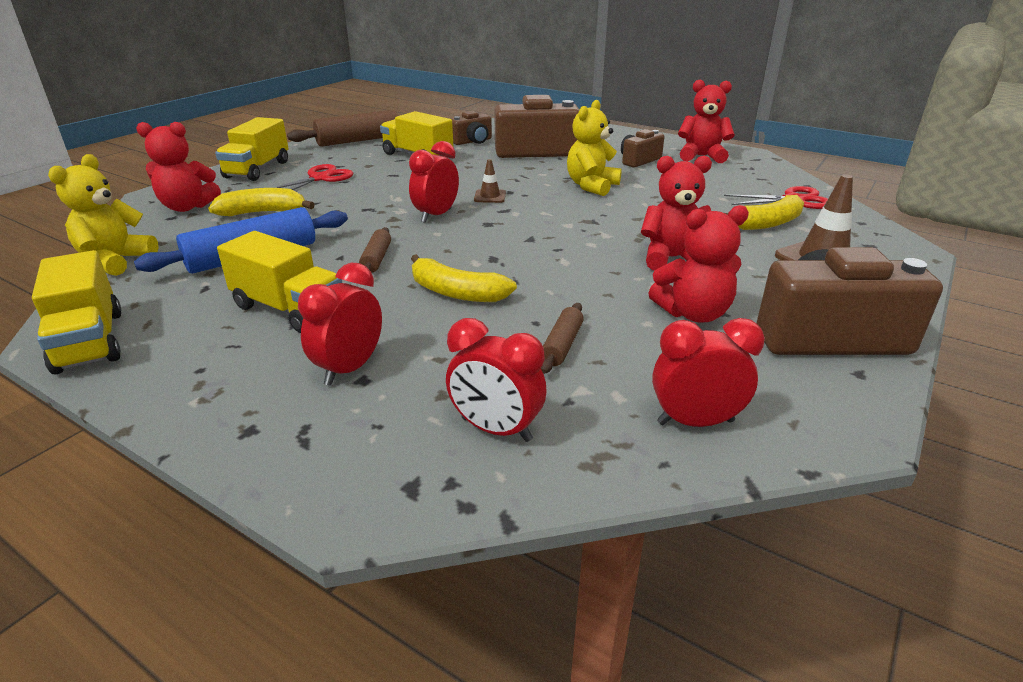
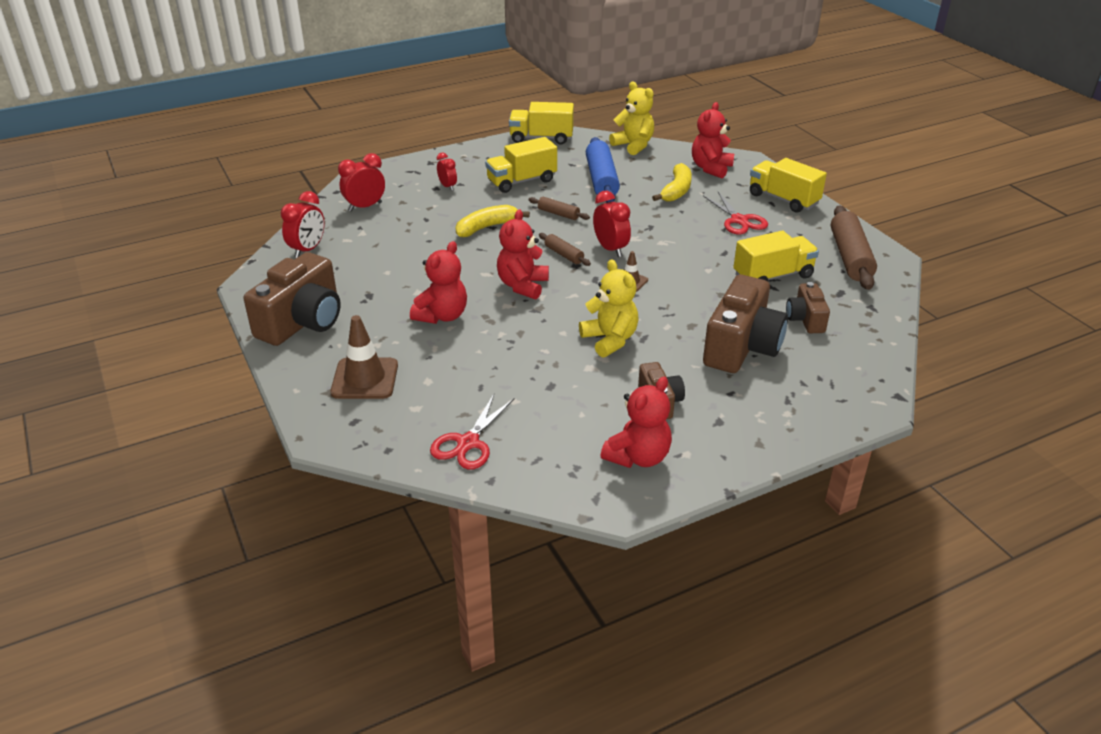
camera: 120 degrees right, 5 degrees up
red clock [298,263,382,386] -> red clock [437,153,457,191], size x0.64
brown rolling pin [541,303,584,374] -> brown rolling pin moved to [539,233,591,266]
red teddy bear [648,205,749,323] -> red teddy bear moved to [497,209,549,299]
yellow banana [725,195,804,230] -> none

